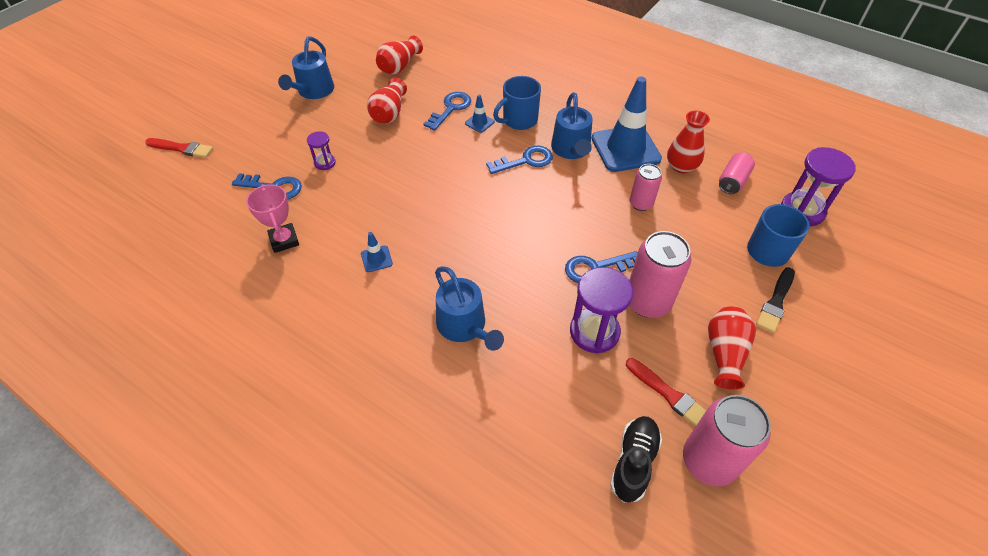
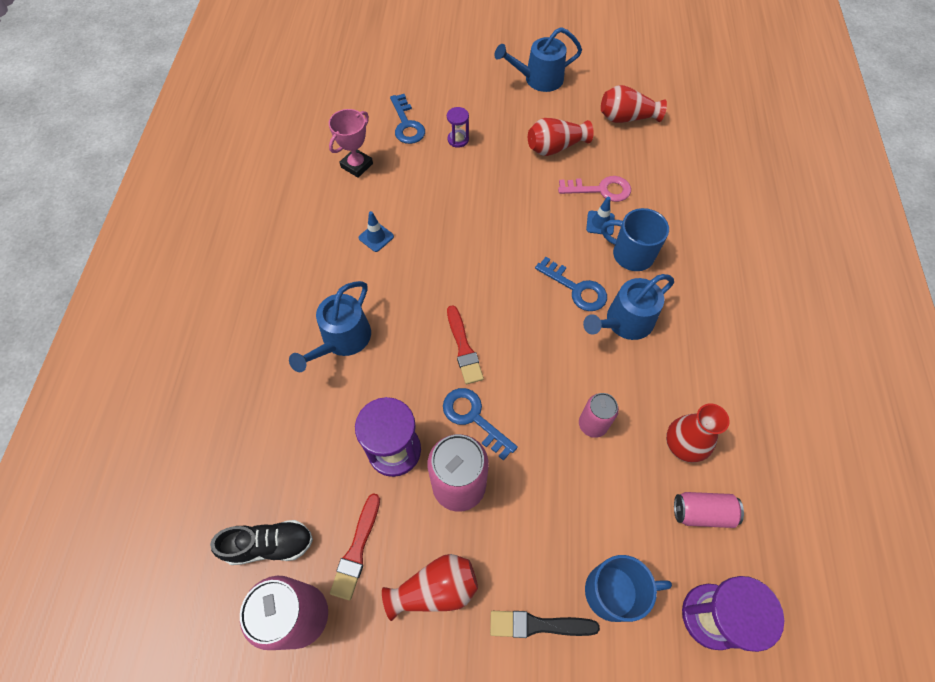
camera: 60 degrees right, 10 degrees up
red brush [145,138,213,158] -> red brush moved to [447,305,484,384]
blue key [424,92,471,131] -> pink key [558,176,631,202]
blue traffic cone [591,76,662,172] -> none

